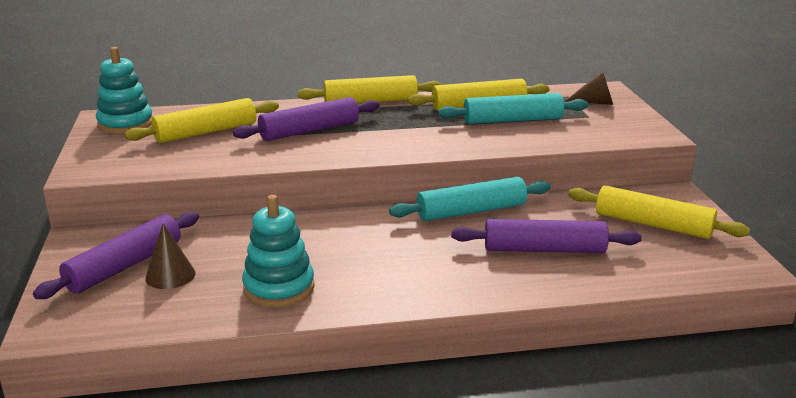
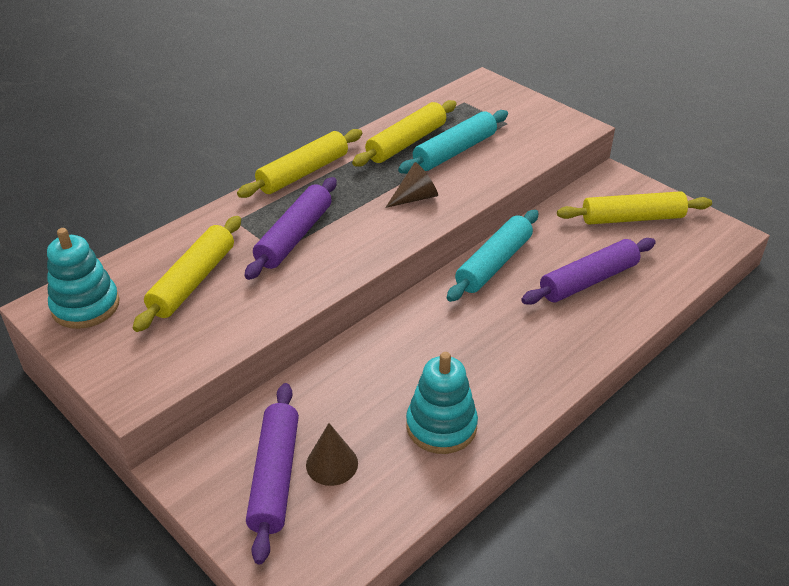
camera: 35 degrees left, 15 degrees up
brown cone [565,70,613,105] -> brown cone moved to [385,162,438,208]

